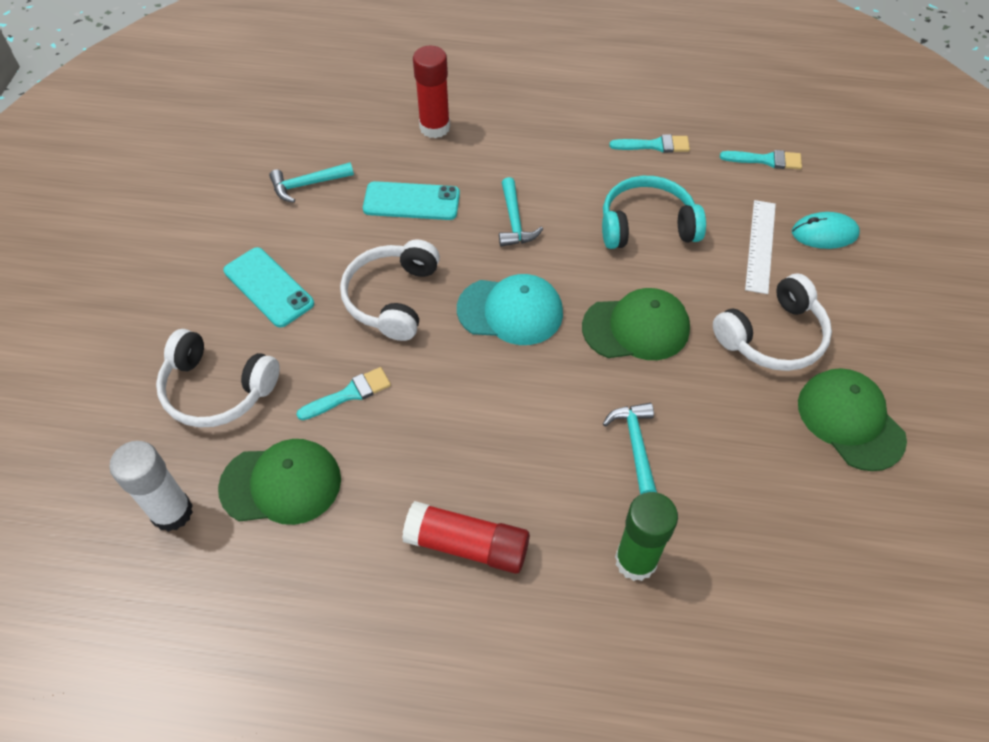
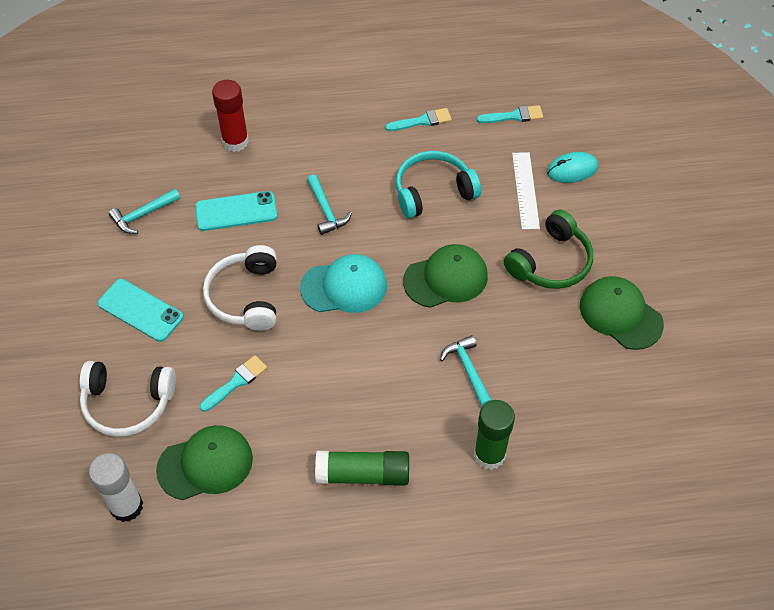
camera: 15 degrees left, 0 degrees up
red glue stick [402,501,530,574] -> green glue stick [315,451,409,486]
white headphones [713,274,832,371] -> green headphones [504,210,593,289]

